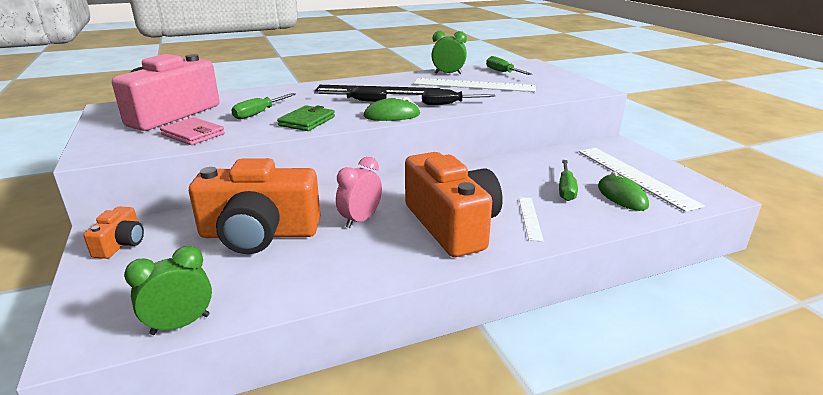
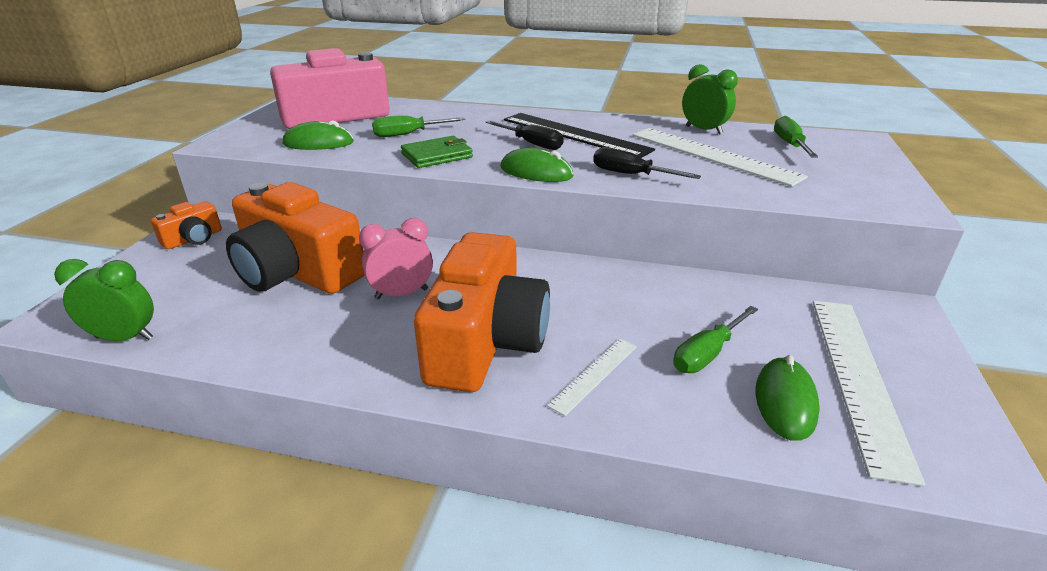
camera: 35 degrees right, 5 degrees up
pink wallet [160,117,225,145] -> green mouse [283,120,354,150]

